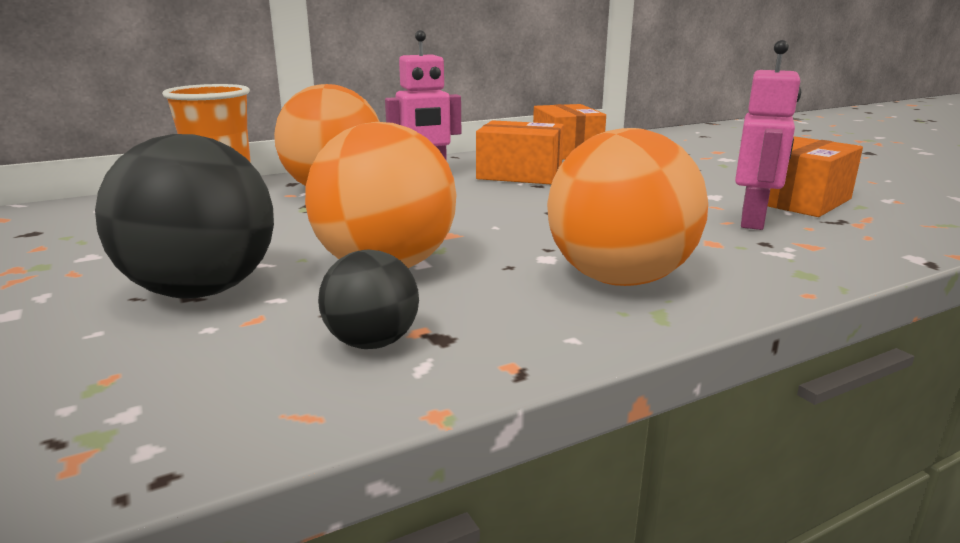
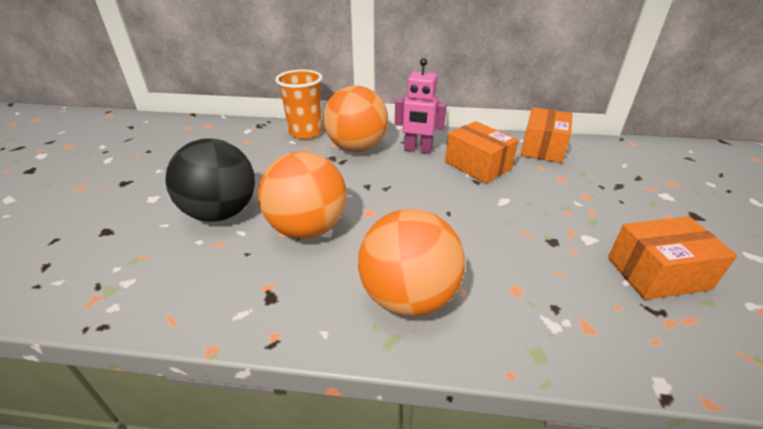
camera: 35 degrees right, 15 degrees up
black ball [318,250,419,349] -> none
pink robot [735,40,801,230] -> none

